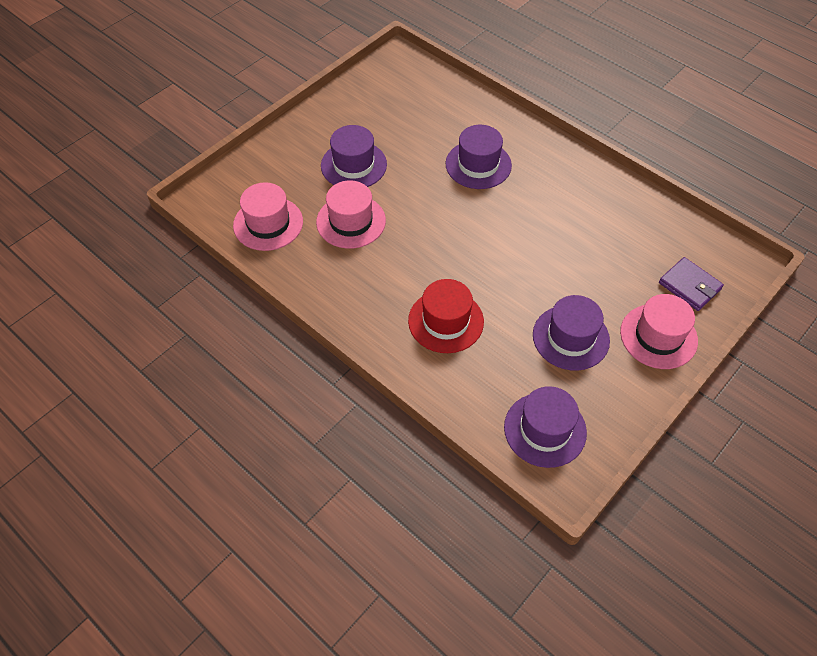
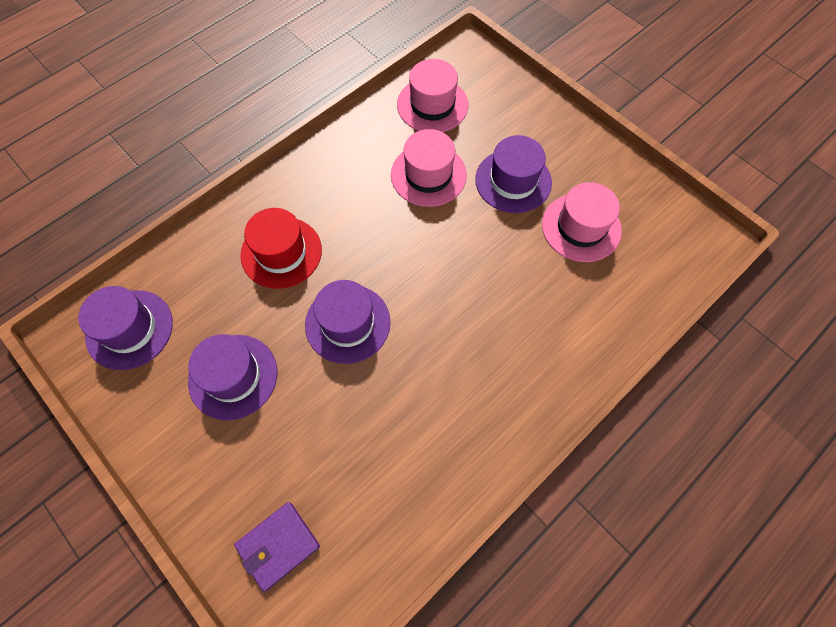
camera: 95 degrees right, 10 degrees up
purple hat [445,125,512,189] -> purple hat moved to [305,280,390,364]
pink hat [620,294,698,369] -> pink hat moved to [542,182,622,262]

